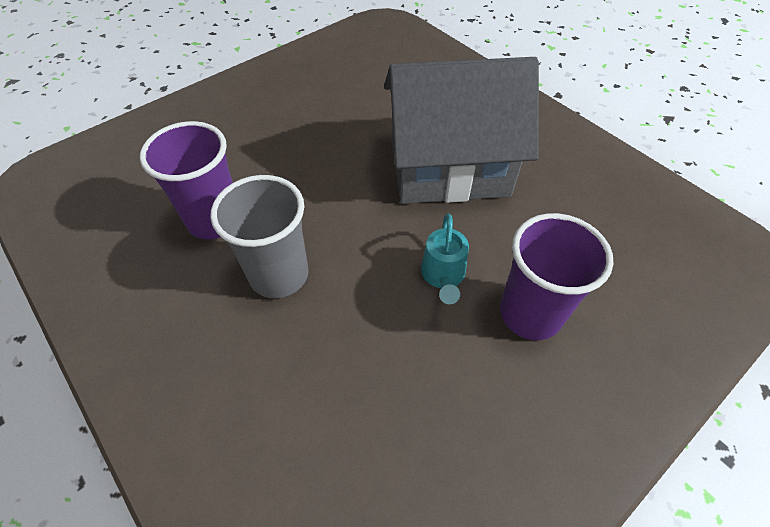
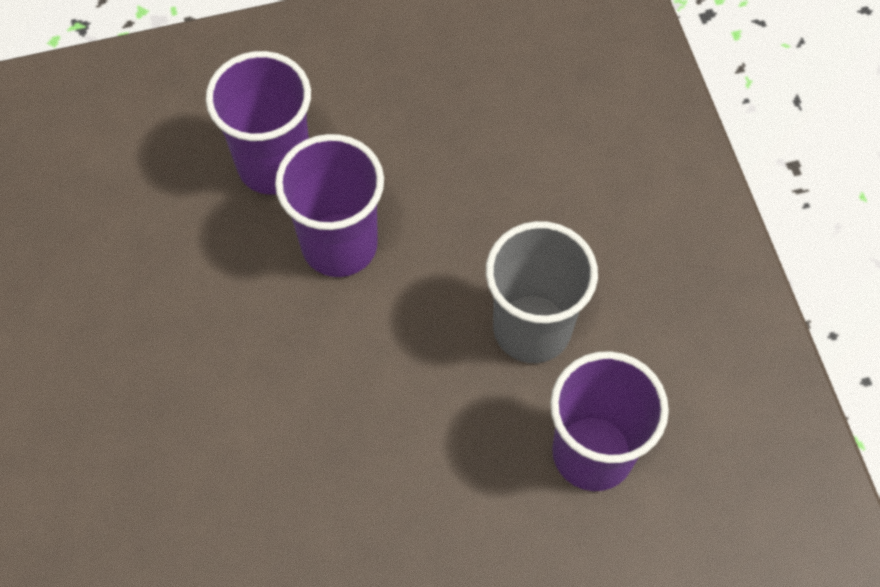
camera: 155 degrees left, 10 degrees up
grey house [384,57,539,204] -> none
turquoise watering can [421,213,469,304] -> purple cup [275,134,384,277]

